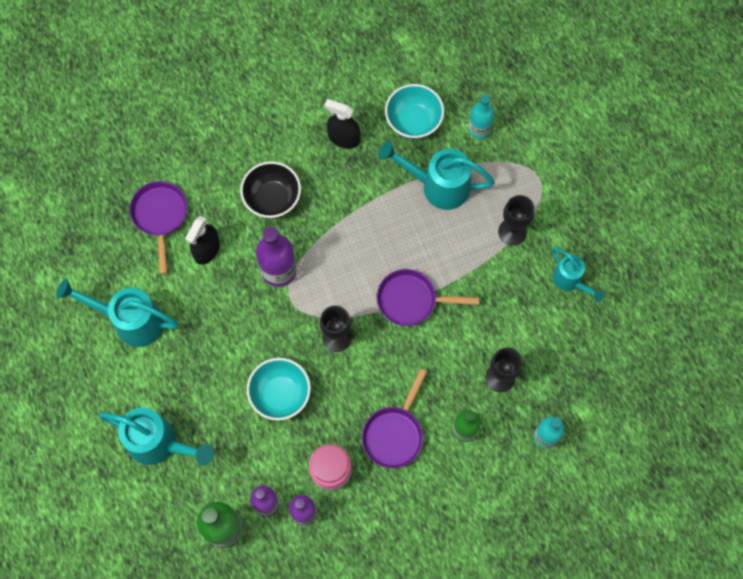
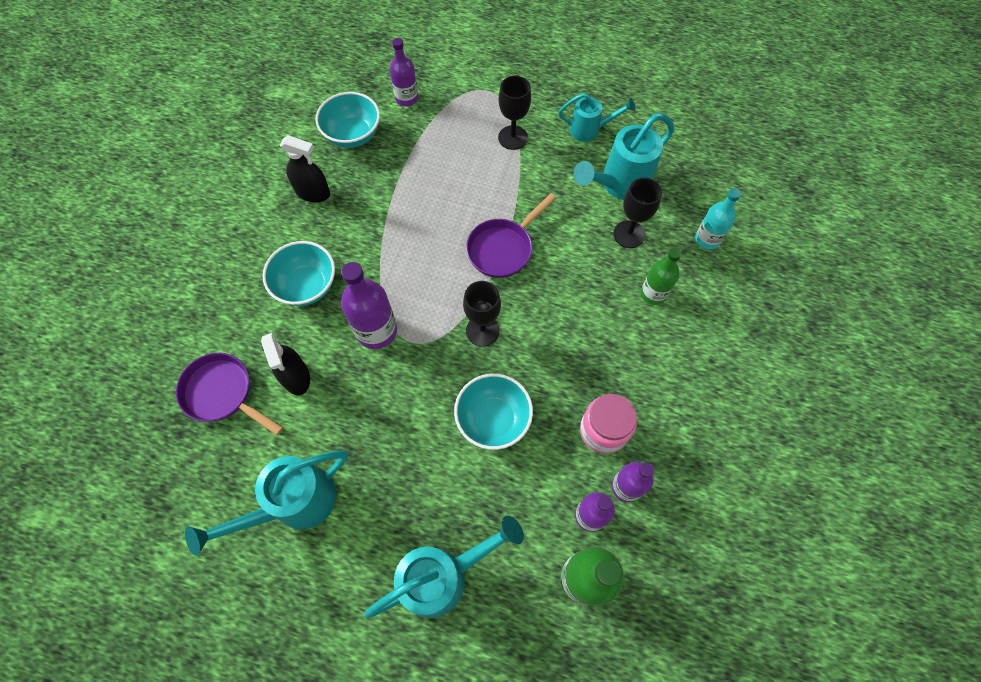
camera: 50 degrees left, 5 degrees down
black bowl [240,161,301,218] -> turquoise bowl [263,241,335,306]
black spray bottle [324,99,360,149] -> black spray bottle turned 135 degrees counterclockwise [280,135,330,202]
purple pan [362,369,427,468] -> none
turquoise watering can [378,141,495,210] -> turquoise watering can moved to [573,113,674,200]
turquoise bottle [468,95,494,139] -> purple bottle [390,38,418,107]

